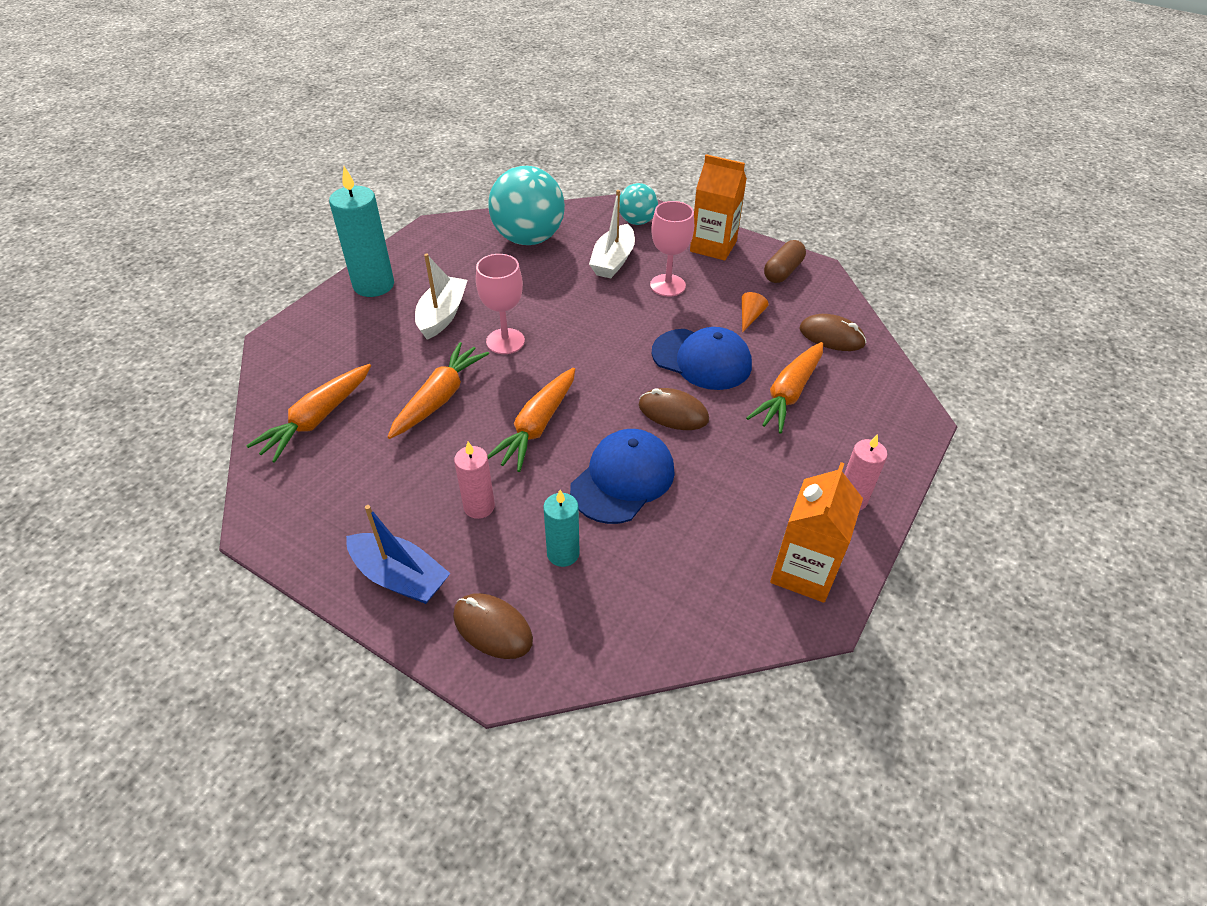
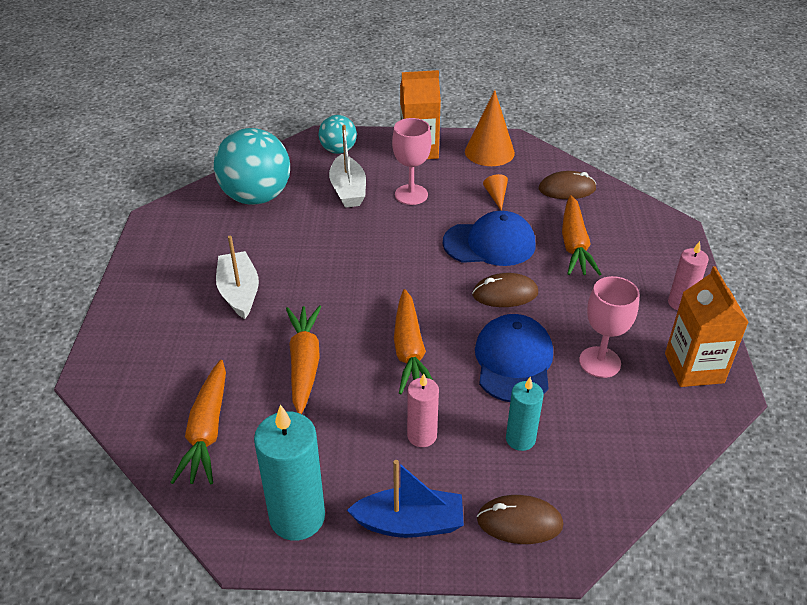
camera: 30 degrees left, 5 degrees down
turquoise candle [329,166,394,297] -> turquoise candle moved to [254,405,325,541]
pink goblet [476,254,525,354] -> pink goblet moved to [579,276,639,378]
brown capsule [764,240,806,283] -> orange cone [465,90,515,166]

